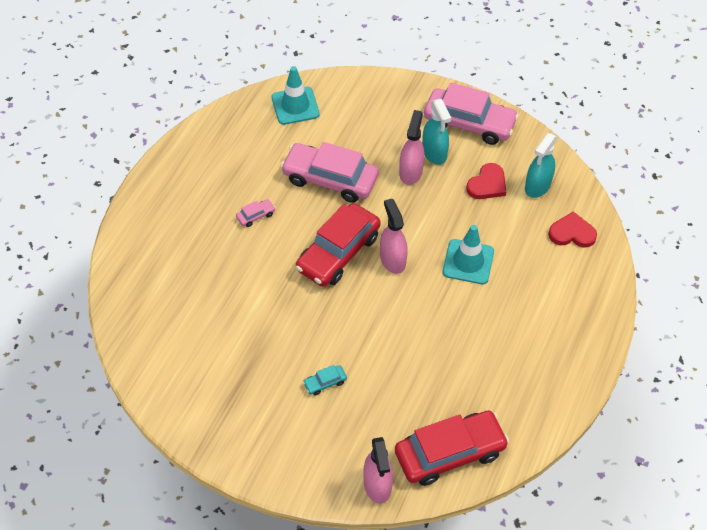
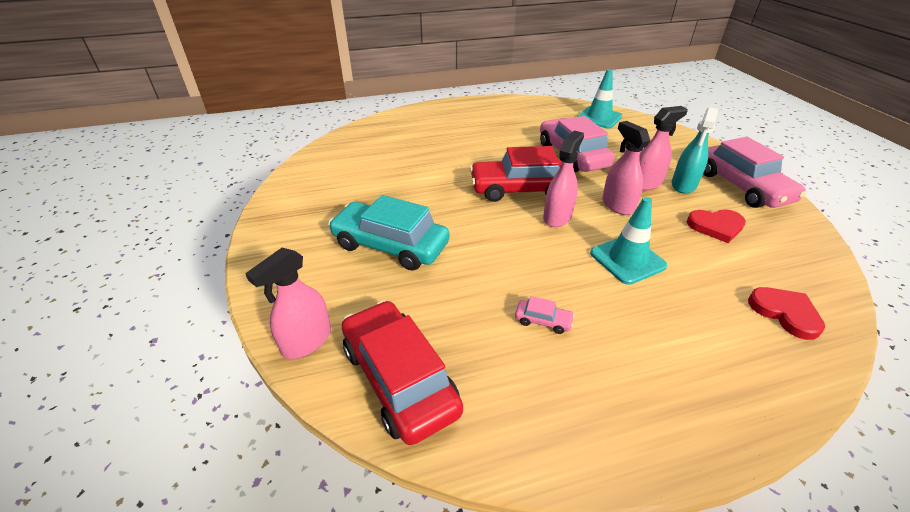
camera: 50 degrees right, 15 degrees down
pink car [236,199,275,227] -> pink car moved to [515,296,575,334]
turquoise car [303,365,347,395] -> turquoise car [328,195,449,271], size x2.47
red car [395,411,509,486] -> red car turned 150 degrees counterclockwise [342,300,463,445]
turquoise spray bottle [525,133,557,198] -> none
none -> pink spray bottle [602,121,650,215]

